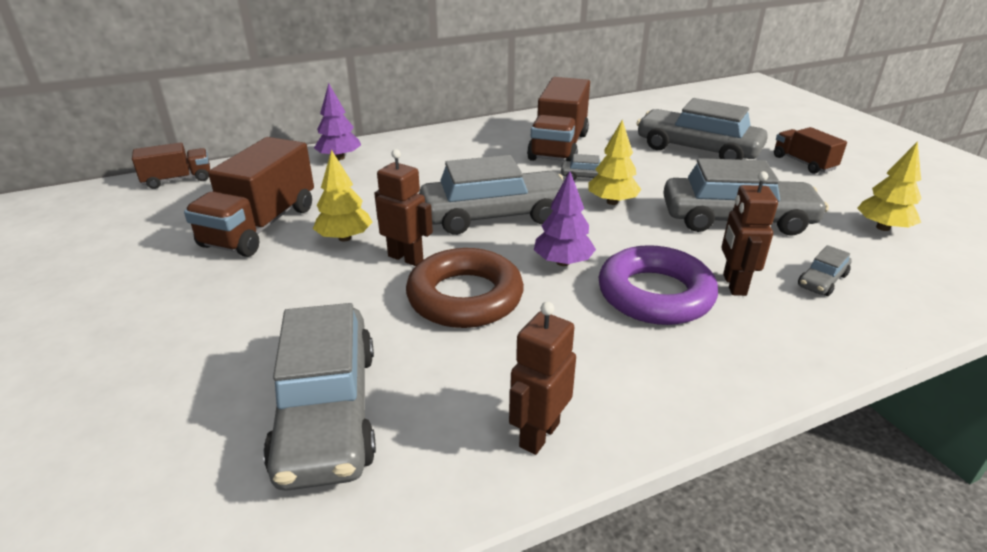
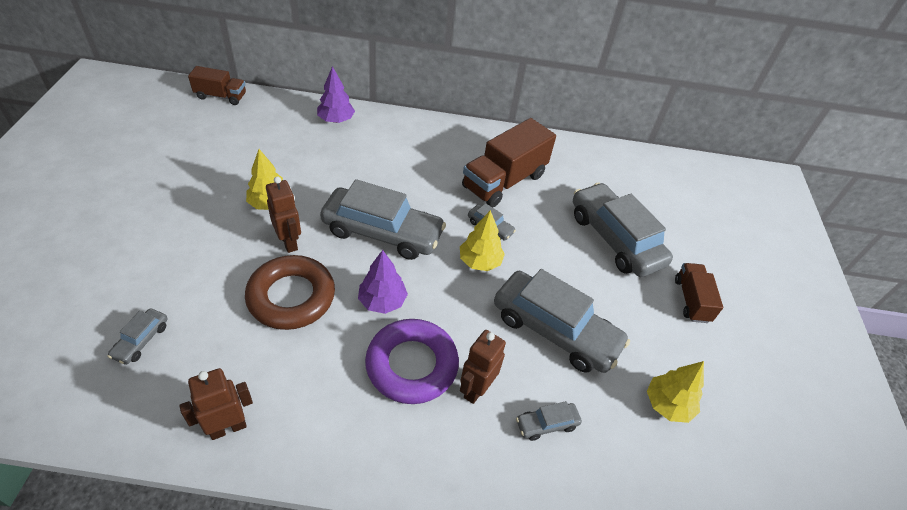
camera: 25 degrees right, 15 degrees up
brown truck [184,137,314,257] -> none
grey car [263,303,376,491] -> grey car [108,308,168,365], size x0.43

